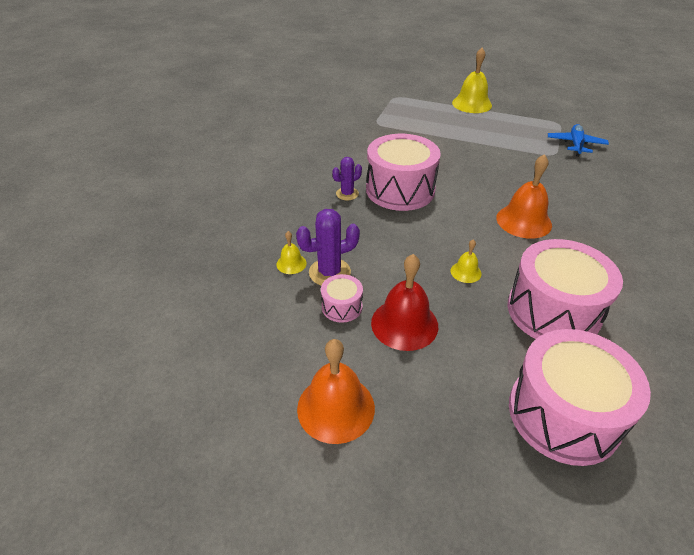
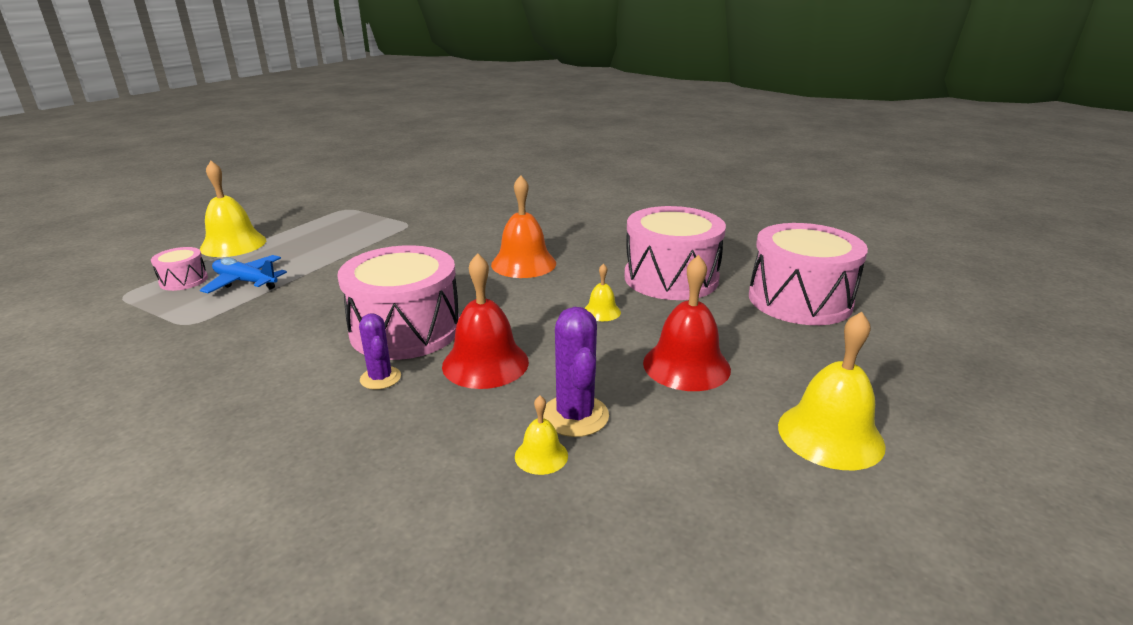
camera: 80 degrees left, 15 degrees down
orange bell [297,339,375,444] -> yellow bell [778,312,886,470]
pink drum [321,274,363,323] -> pink drum moved to [151,247,208,291]
blue plane [548,124,609,157] -> blue plane moved to [200,255,287,294]
none -> red bell [442,253,529,389]

